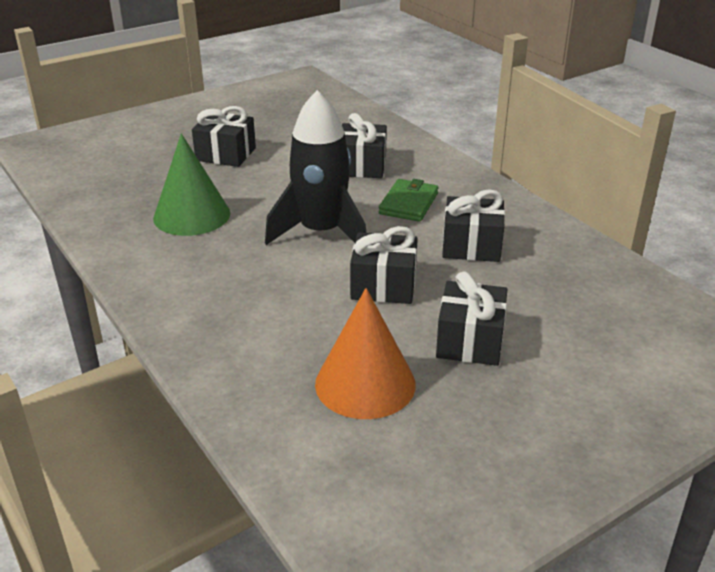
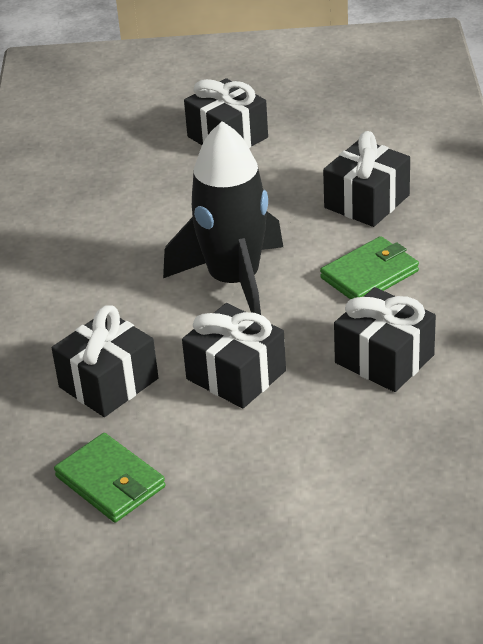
camera: 35 degrees right, 5 degrees up
green cone [153,134,230,236] -> none
orange cone [315,288,416,419] -> green wallet [54,433,165,522]
black gift [436,271,507,366] -> black gift moved to [52,305,158,417]

